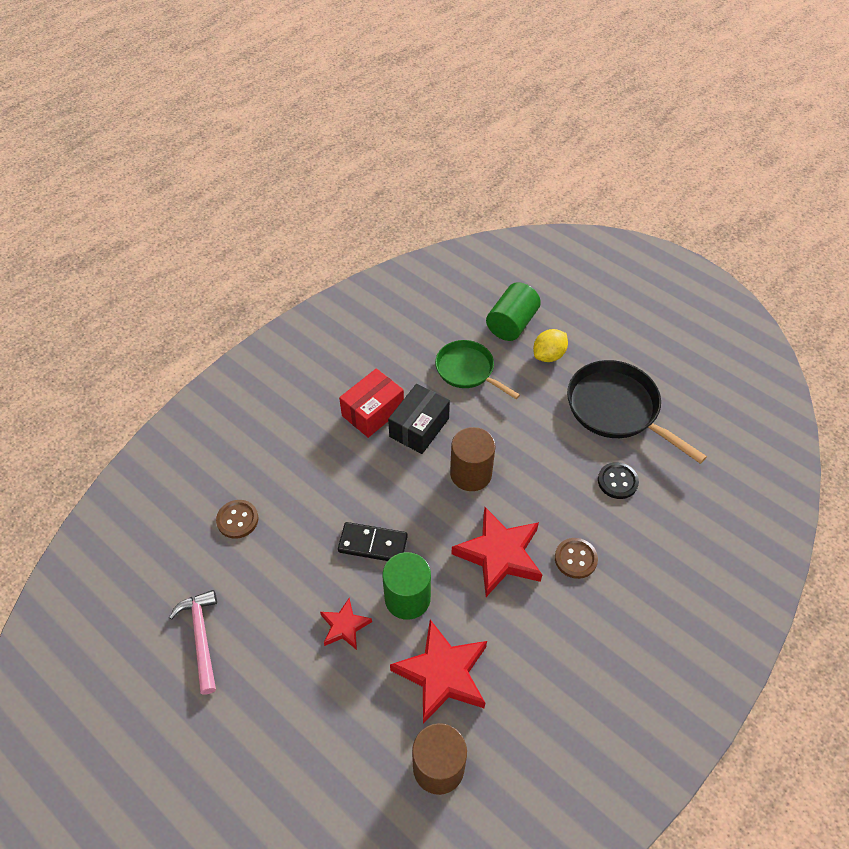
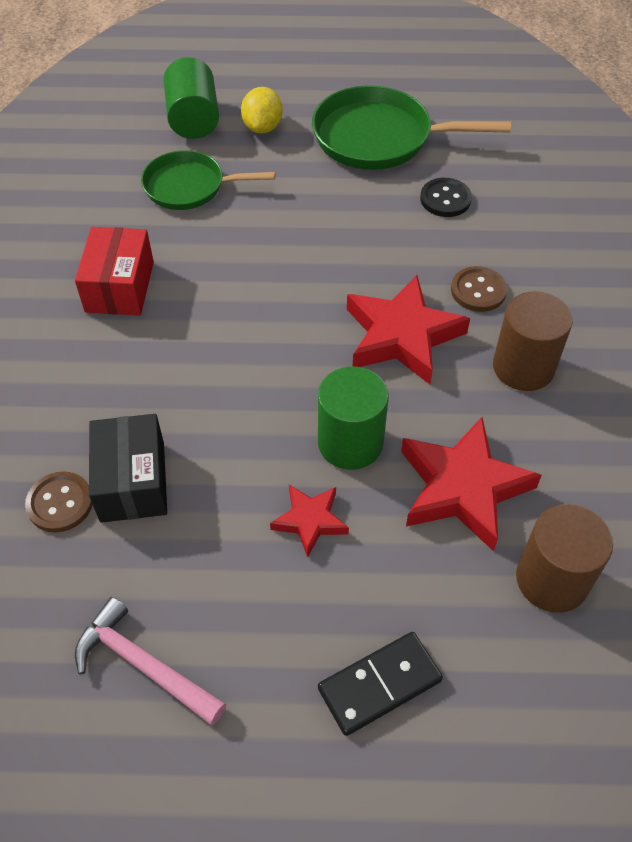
camera: 40 degrees left, 0 degrees up
black domino [338,522,408,561] -> black domino moved to [318,632,443,736]
black box [388,384,450,454] -> black box moved to [89,414,167,523]
brown cylinder [450,427,496,491] -> brown cylinder moved to [493,291,573,391]
black pan [567,360,707,464] -> green pan [312,86,511,170]

